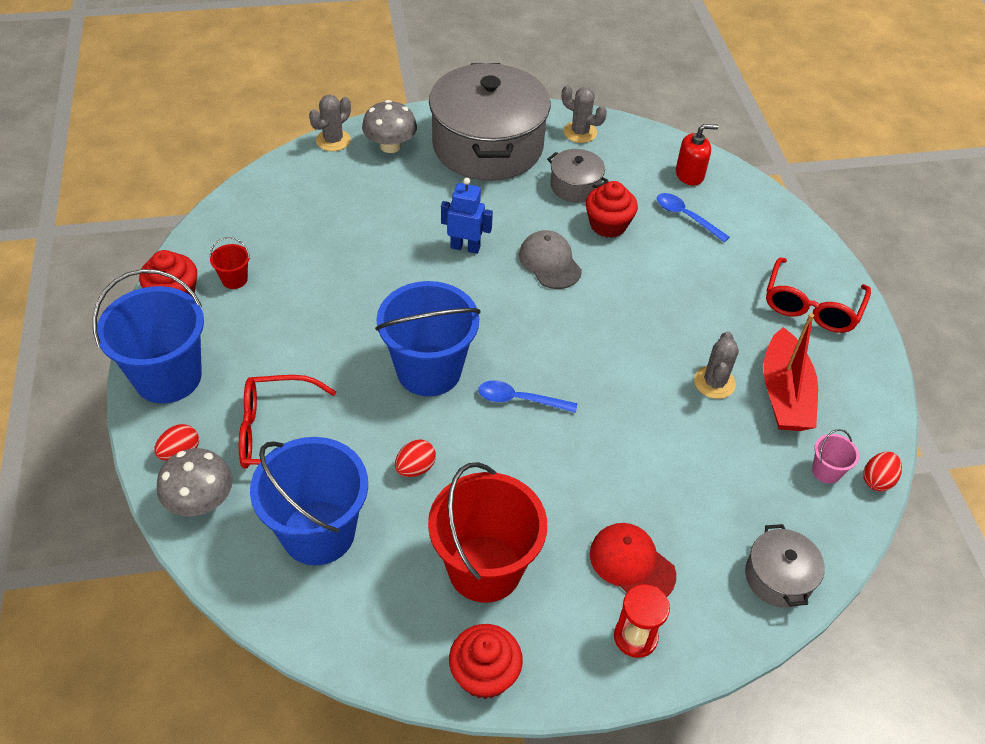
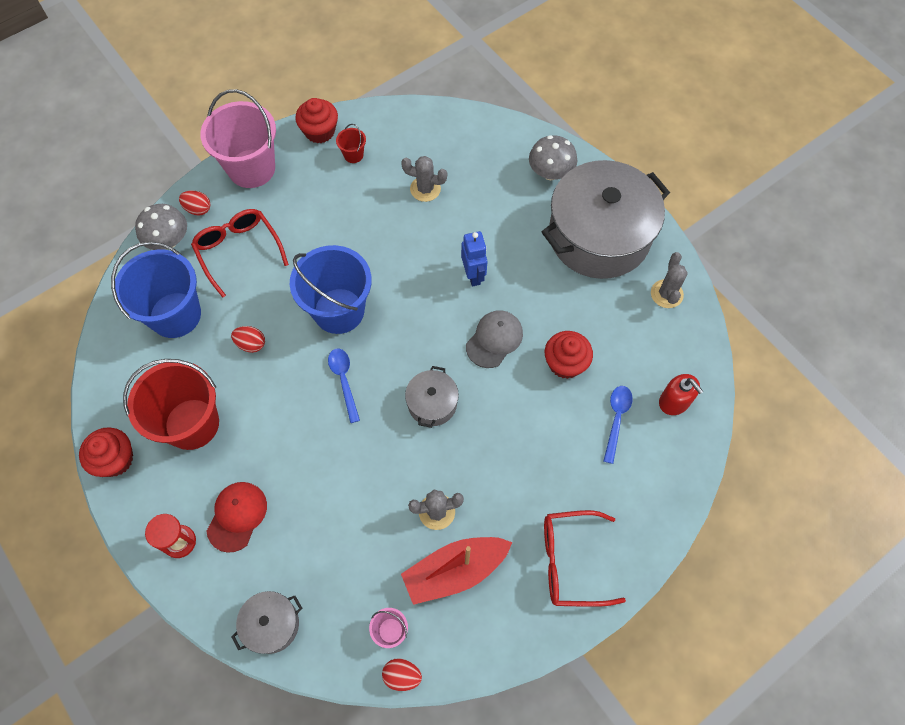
camera: 65 degrees right, 15 degrees up
blue bucket [93,269,204,403] -> pink bucket [200,89,276,188]
grey cactus [309,95,351,151] -> grey cactus moved to [401,156,447,202]
grey pot [547,149,608,202] -> grey pot moved to [405,366,459,428]

